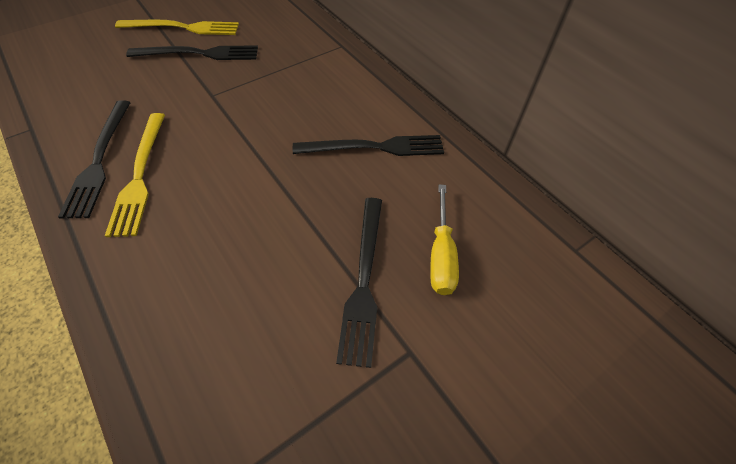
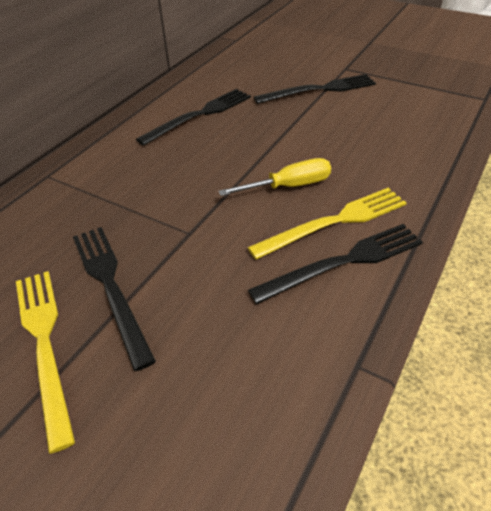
camera: 110 degrees left, 10 degrees down
black fork [293,135,444,156] -> black fork turned 75 degrees clockwise [136,89,251,146]
yellow screwdriver [430,184,459,295] -> yellow screwdriver moved to [219,158,331,196]

